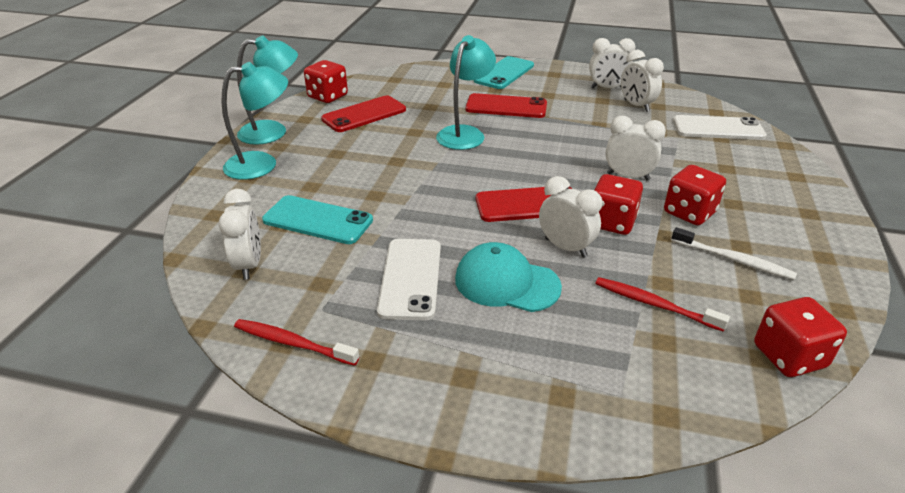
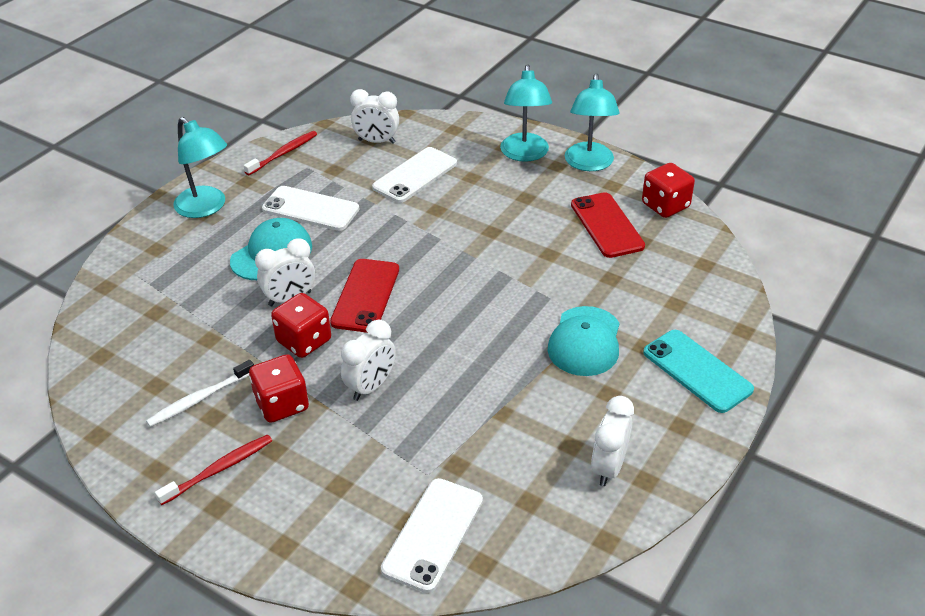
camera: 110 degrees right, 5 degrees up
turquoise phone [262,195,373,244] -> white phone [372,147,457,203]
turquoise lamp [436,35,496,150] -> turquoise lamp moved to [173,117,227,218]
red phone [465,93,547,118] -> turquoise cap [548,306,620,376]
red toothbrush [595,277,730,332] -> red toothbrush moved to [155,434,272,505]
white clock [621,50,664,112] -> none
red dice [754,297,847,377] -> none

